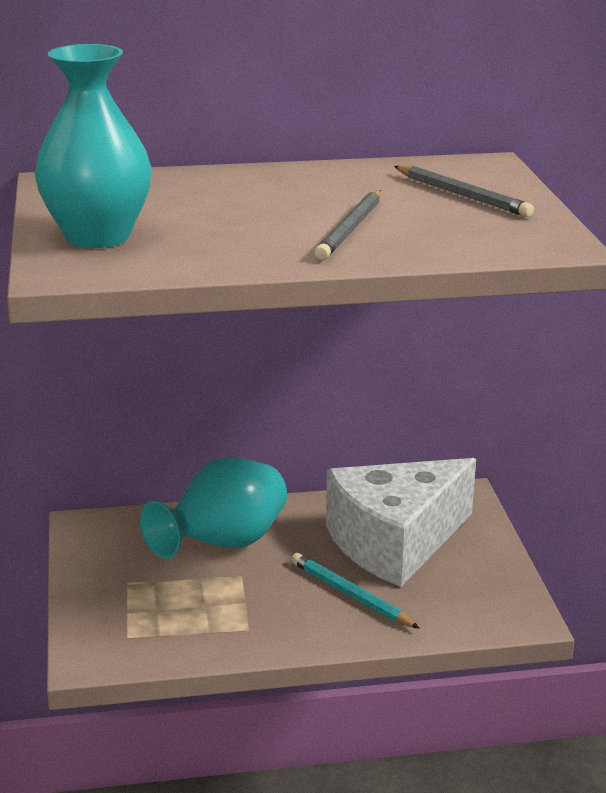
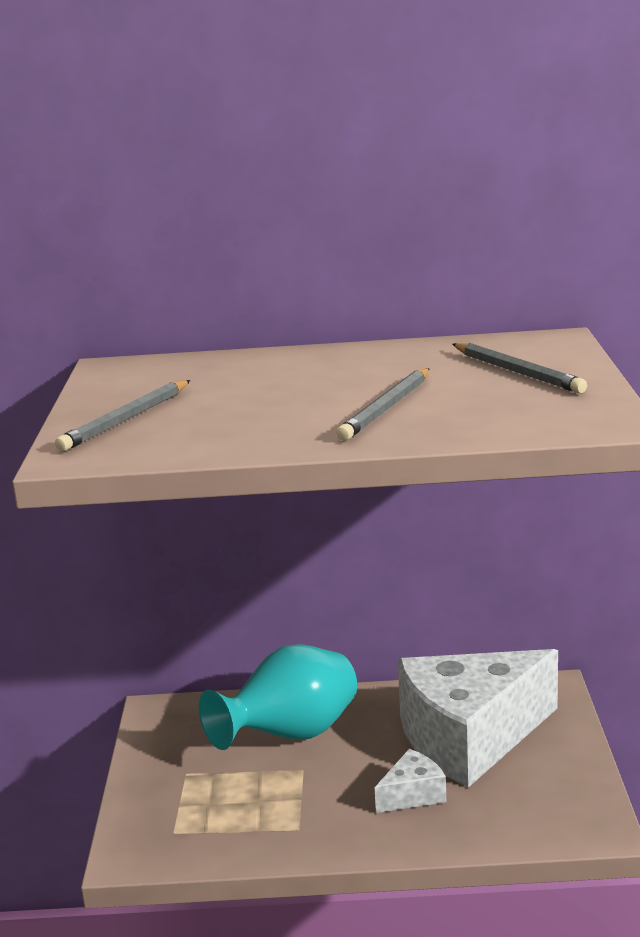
camera: 10 degrees right, 5 degrees down
turquoise vase [35,44,151,248] -> grey pencil [55,380,190,451]
turquoise pencil [291,553,420,629] -> white cheese [375,749,446,813]

